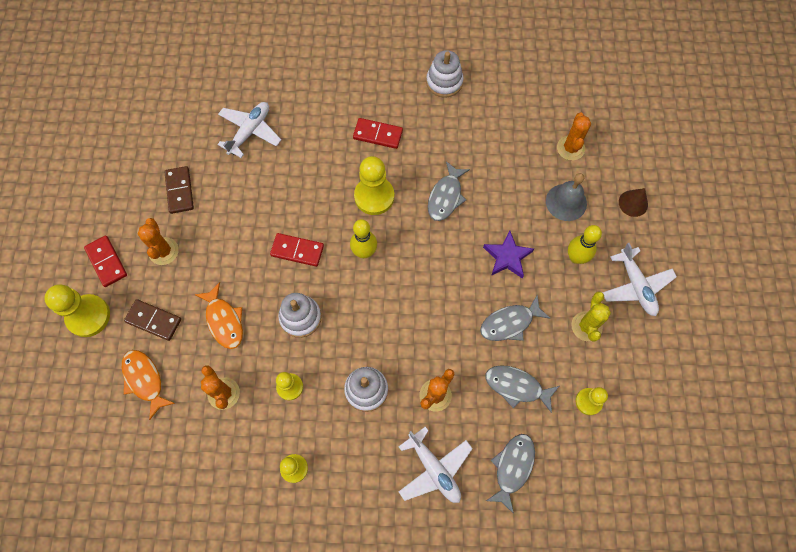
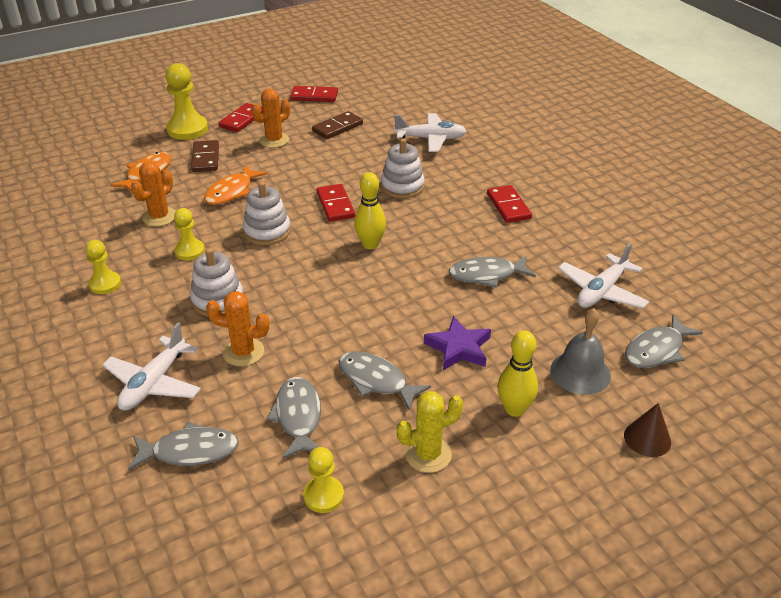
camera: 60 degrees right, 30 degrees down
yellow pawn [354,156,394,215] -> none
white stacking toy [426,50,464,98] -> white stacking toy moved to [381,139,425,198]
orange cactus [557,113,591,161] -> grey fish [625,314,703,368]
white plane [602,243,677,316] -> white plane moved to [558,243,649,309]
none -> red domino [290,86,338,102]

